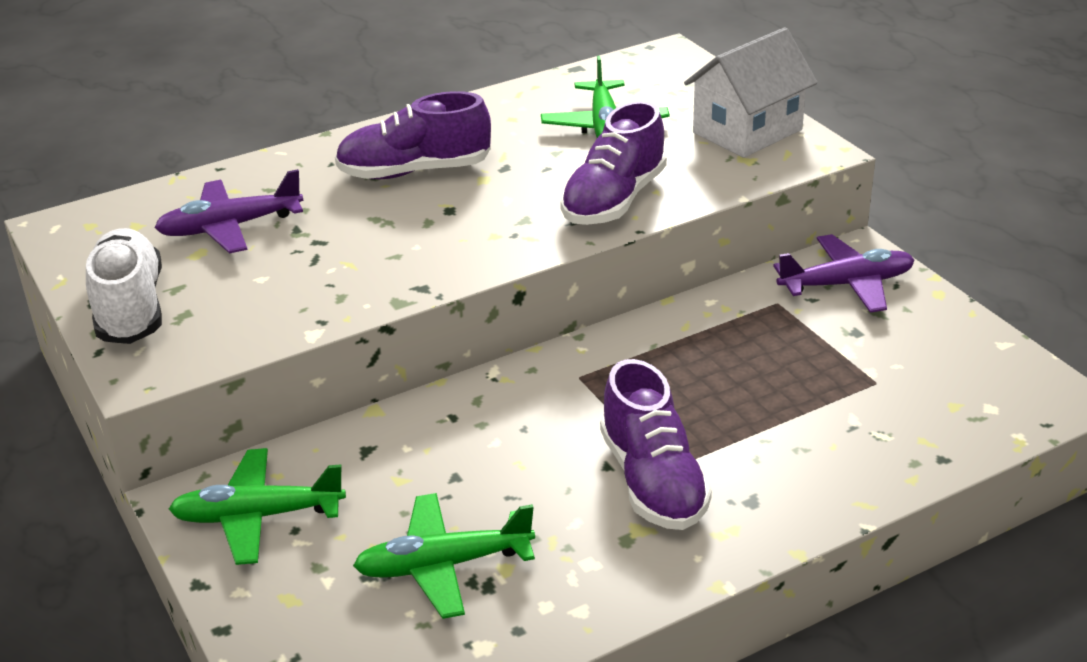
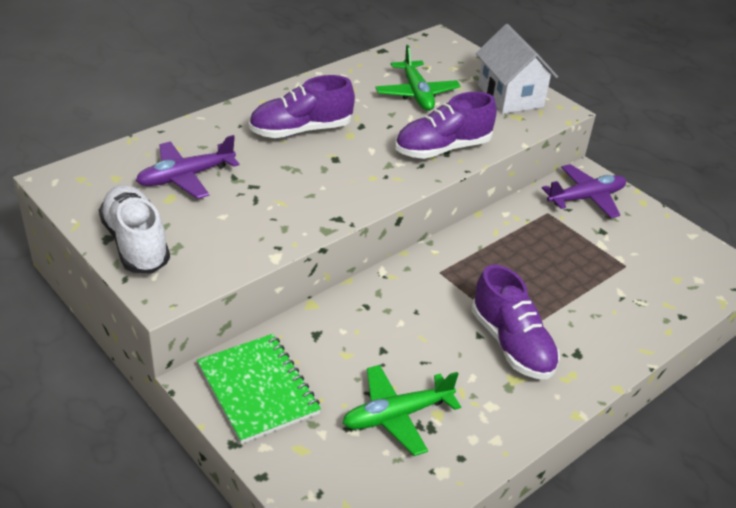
camera: 15 degrees left, 5 degrees up
green plane [169,448,346,565] -> green notebook [197,334,321,444]
purple shoe [560,101,667,225] -> purple shoe turned 45 degrees clockwise [395,92,497,159]
white house [684,27,817,158] -> white house turned 60 degrees counterclockwise [476,24,558,114]

